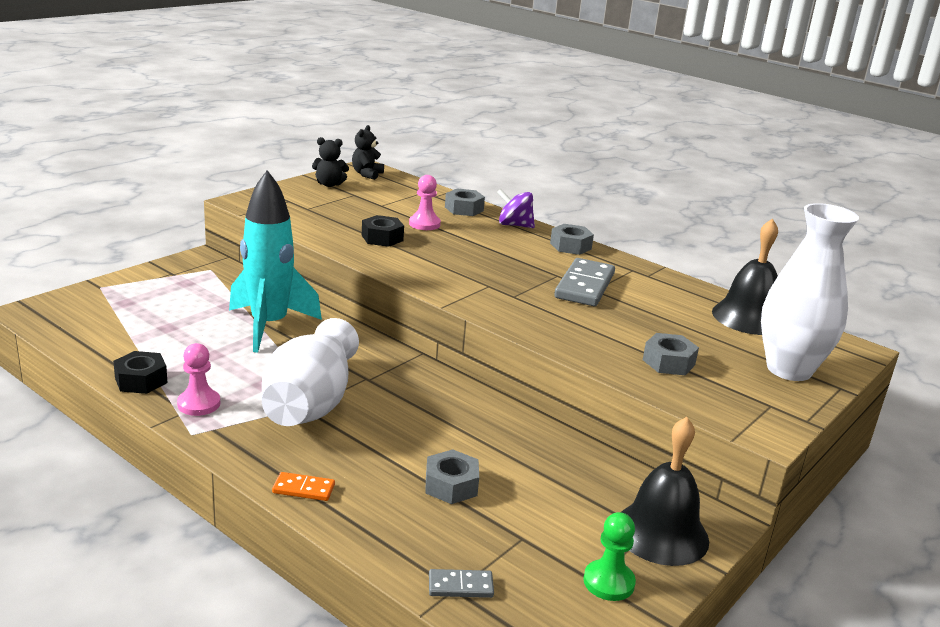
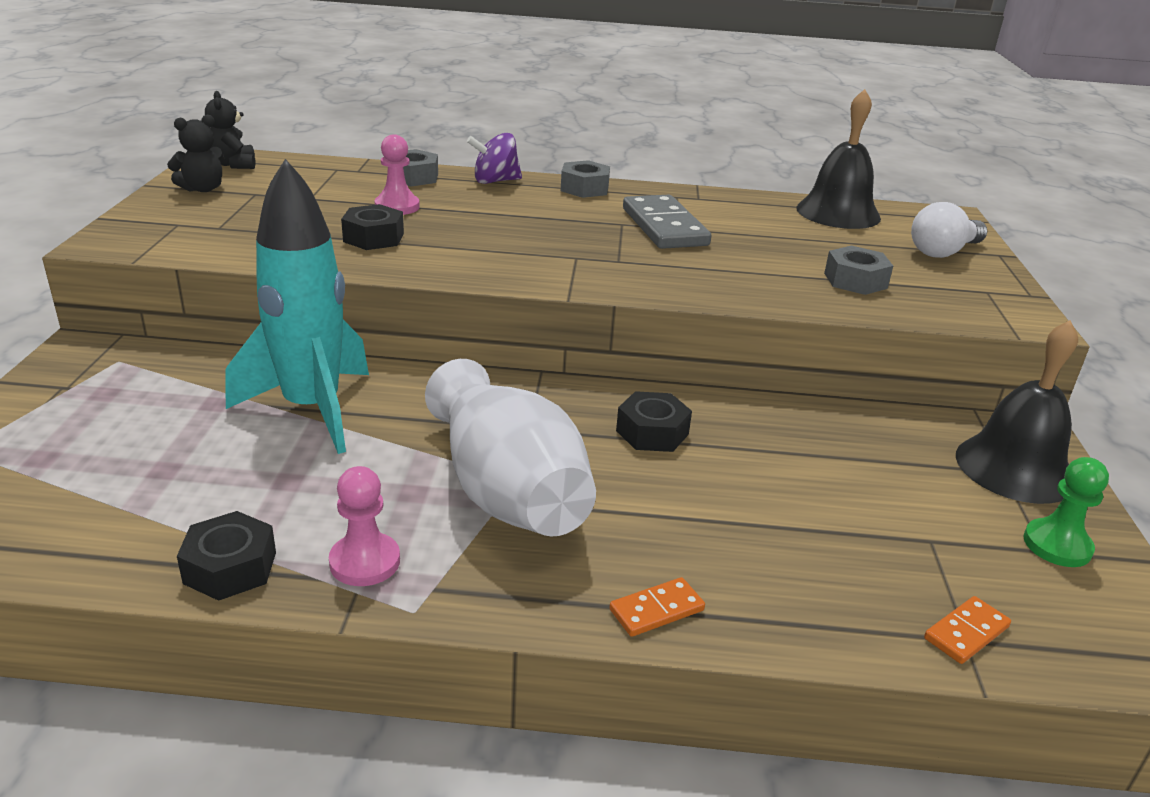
camera: 35 degrees left, 5 degrees up
grey nut [425,449,479,504] -> none
grey domino [429,569,494,598] -> orange domino [924,596,1011,664]
white vase [761,203,859,381] -> white light bulb [911,202,987,258]
none -> black nut [616,391,692,452]

